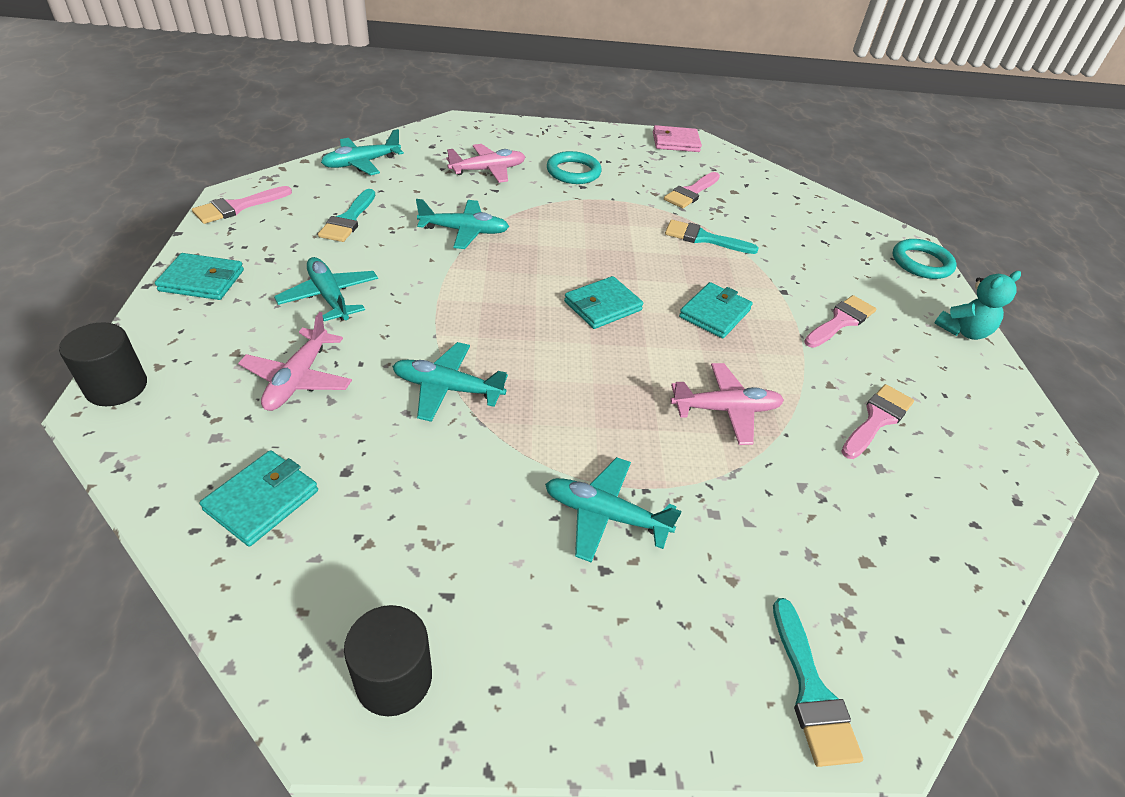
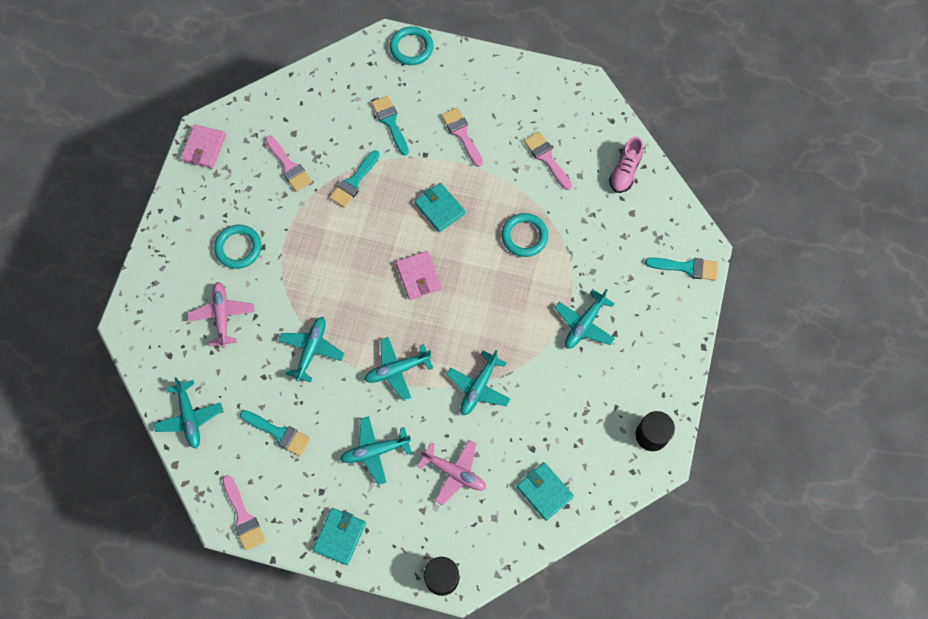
camera: 70 degrees left, 25 degrees up
turquoise wallet [564,276,643,329] -> pink wallet [396,251,442,300]
pink plane [670,363,784,445] -> turquoise ring [501,213,548,257]
turquoise teddy bear [935,271,1021,340] -> none
none -> turquoise plane [364,337,433,401]
none -> turquoise brush [371,96,409,155]
none -> pink shoe [609,137,643,193]

